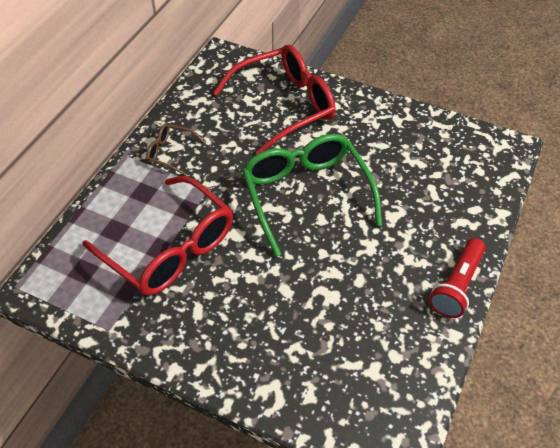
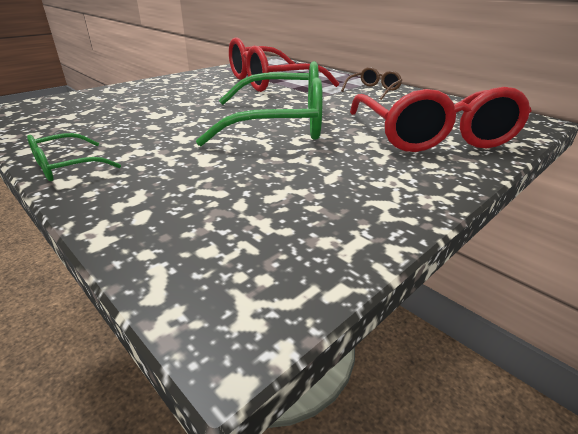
camera: 110 degrees right, 20 degrees down
red flashlight [429,238,486,318] -> green glasses [27,133,121,181]

